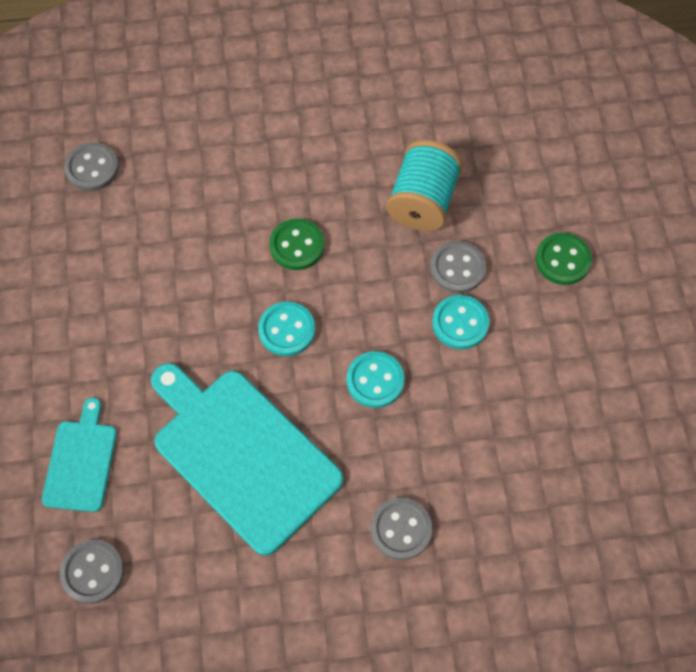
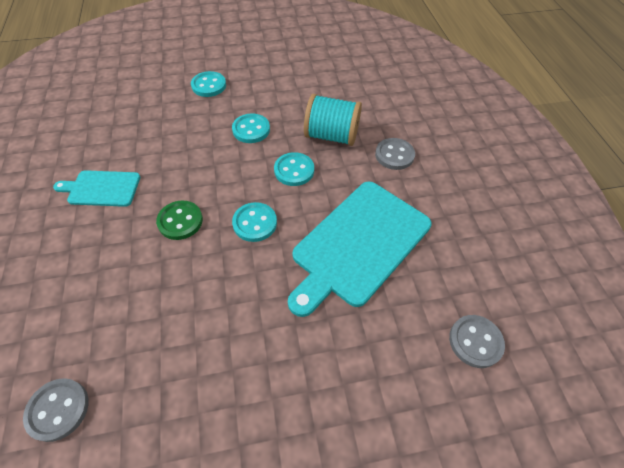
camera: 95 degrees left, 10 degrees down
turquoise cutting board [42,398,117,512] -> turquoise cutting board moved to [53,170,140,207]
turquoise spool [386,140,463,231] -> turquoise spool moved to [304,94,362,146]
grey button [430,241,486,293] -> none
green button [536,233,592,285] -> turquoise button [191,71,226,97]

